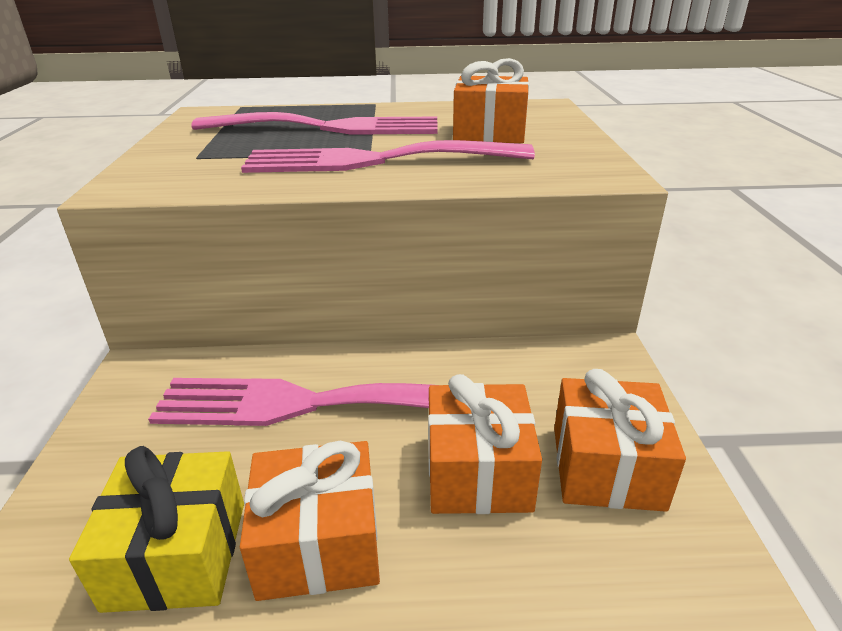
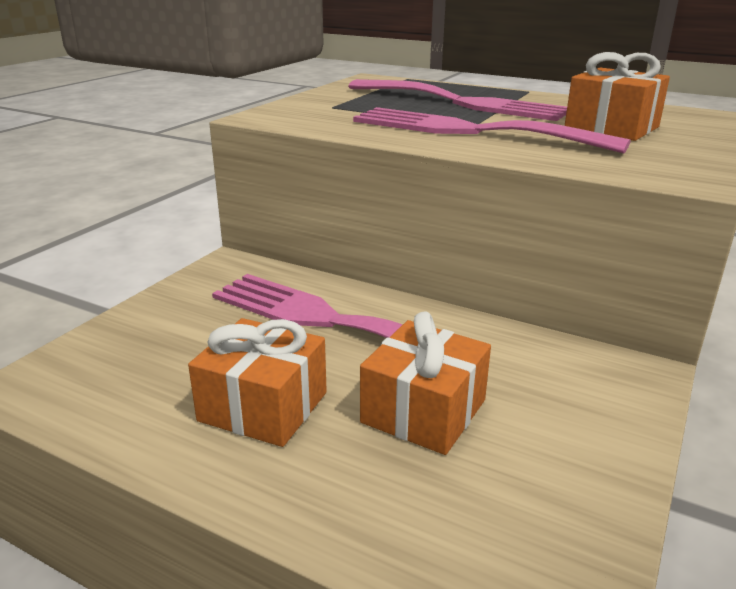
camera: 30 degrees right, 5 degrees down
yellow gift [69,446,244,613] -> none
orange gift [554,369,686,512] -> none

